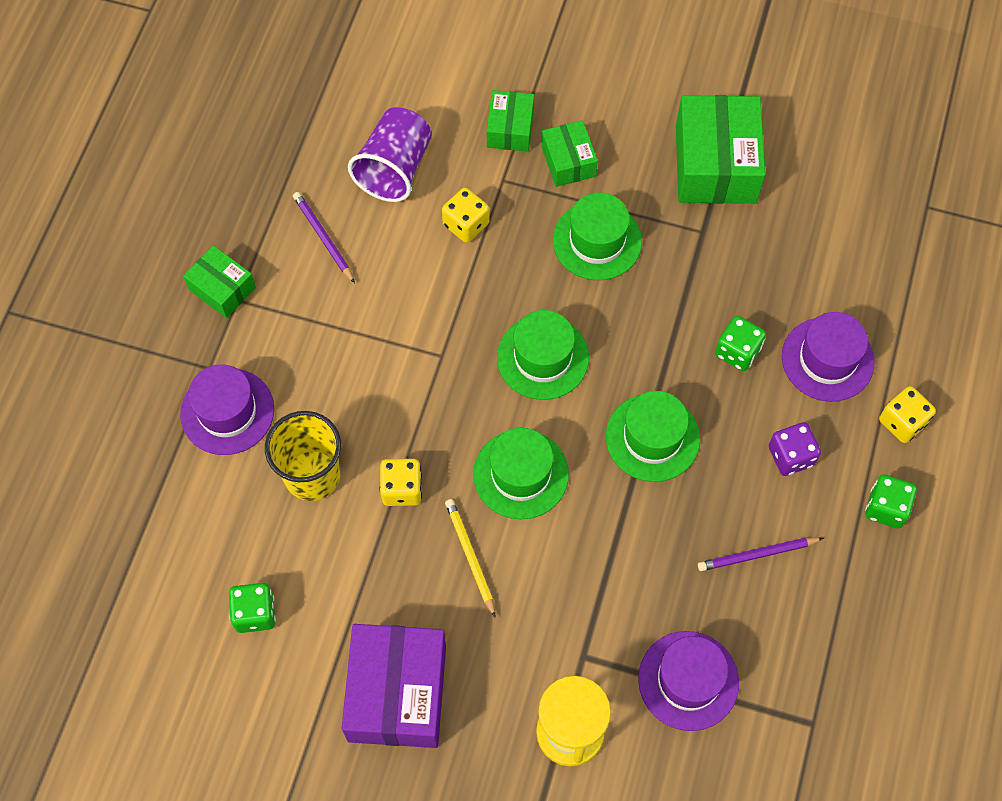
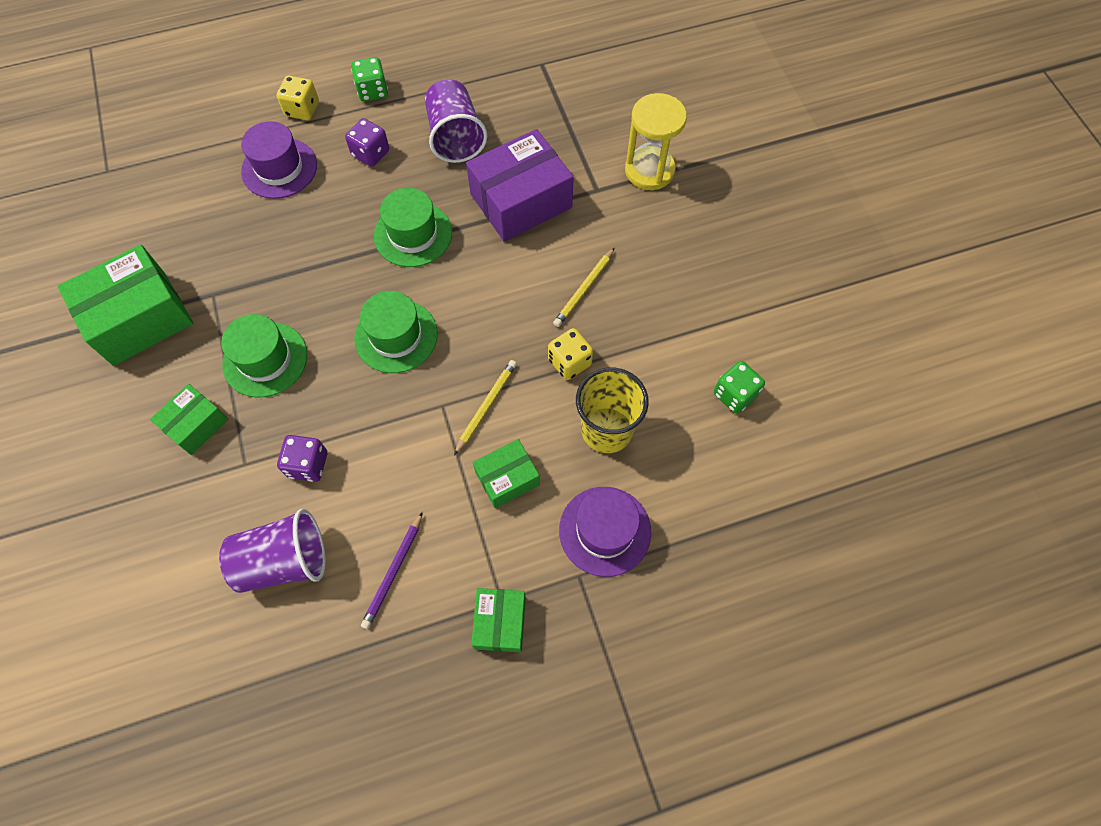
camera: 125 degrees left, 0 degrees up
purple box [342,624,446,748] -> purple box moved to [466,129,574,242]
yellow dice [442,188,489,243] -> purple dice [277,435,327,482]
green hat [473,428,569,519] -> none
green box [487,90,534,151] -> green box moved to [473,439,540,508]
purple hat [638,631,739,731] -> none
purple pencil [698,537,824,571] -> purple cup [425,79,487,163]
green dice [715,316,766,371] -> none
none -> yellow pencil [454,360,517,455]

